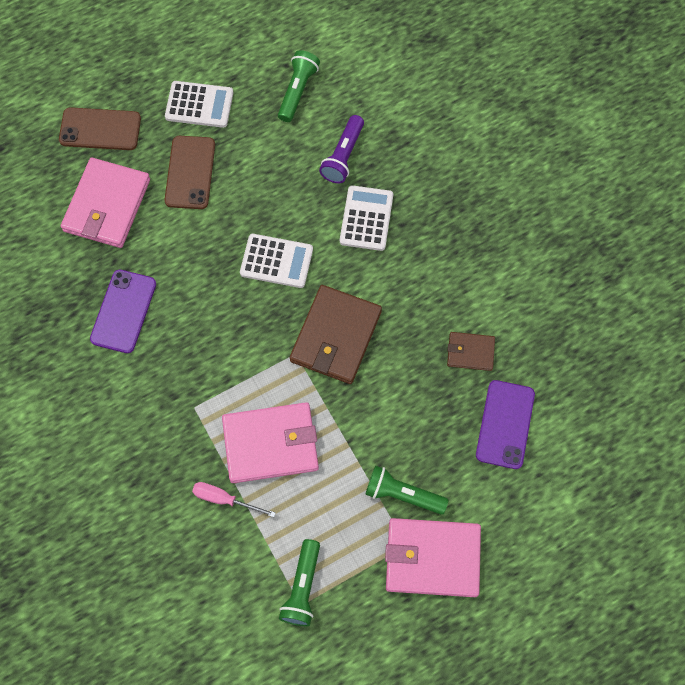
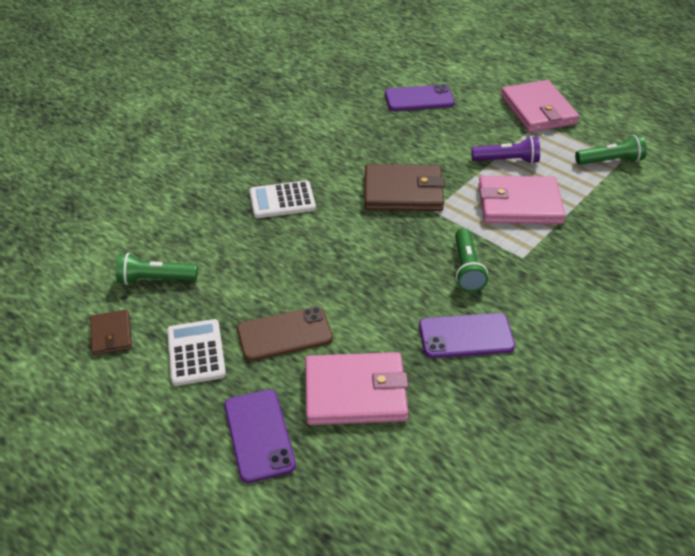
camera: 110 degrees left, 25 degrees down
brown phone [59,107,141,150] -> purple phone [225,389,296,483]
pink screwdriver [192,482,276,517] -> none
pink wallet [222,402,319,483] -> pink wallet turned 60 degrees counterclockwise [478,176,566,224]
white calculator [240,234,313,288] -> none
purple flashlight [319,115,364,183] -> purple flashlight moved to [471,136,540,164]
green flashlight [365,466,449,515] -> green flashlight moved to [455,228,488,292]
brown wallet [447,332,495,371] -> brown wallet moved to [90,309,132,355]

